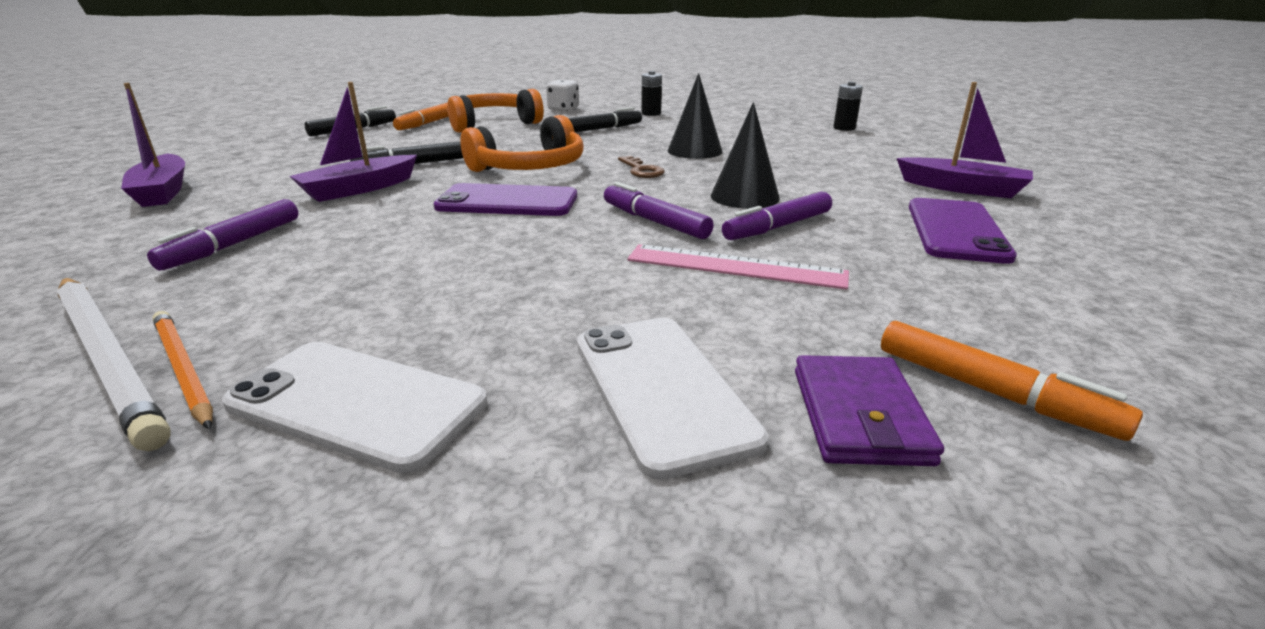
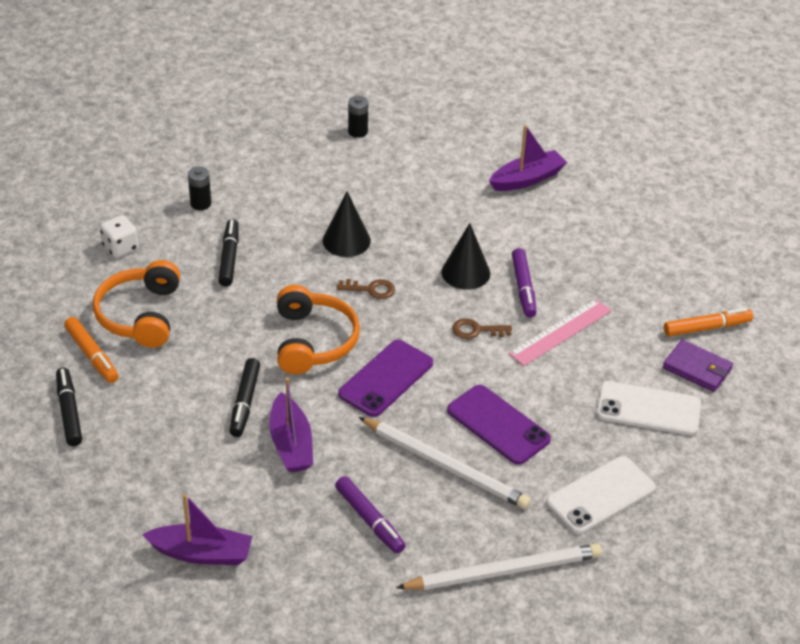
camera: 60 degrees left, 15 degrees up
orange pencil [153,311,213,429] -> none
purple marker [604,182,714,239] -> brown key [452,318,512,339]
purple phone [909,198,1017,264] -> purple phone moved to [447,385,551,465]
none -> white pencil [359,417,531,509]

